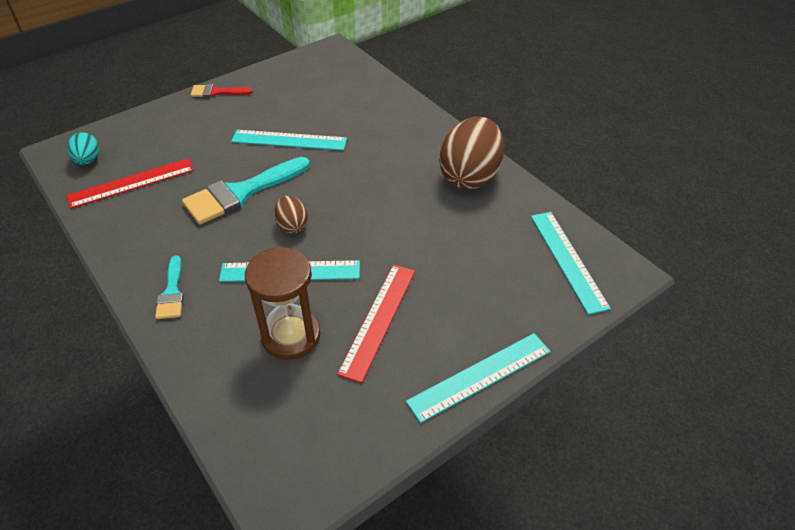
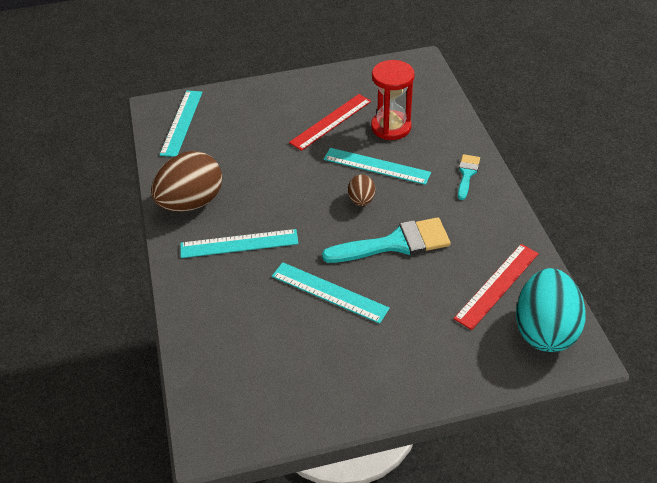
camera: 155 degrees left, 0 degrees up
red ruler [66,158,194,209] -> red ruler turned 45 degrees counterclockwise [454,244,539,330]
turquoise egg [67,132,99,165] -> turquoise egg [516,268,586,352], size x2.04
red brush [191,84,253,97] -> none
brown hourglass [245,247,320,360] -> red hourglass [371,60,415,140]
turquoise ruler [406,333,551,423] -> turquoise ruler moved to [180,229,298,258]

